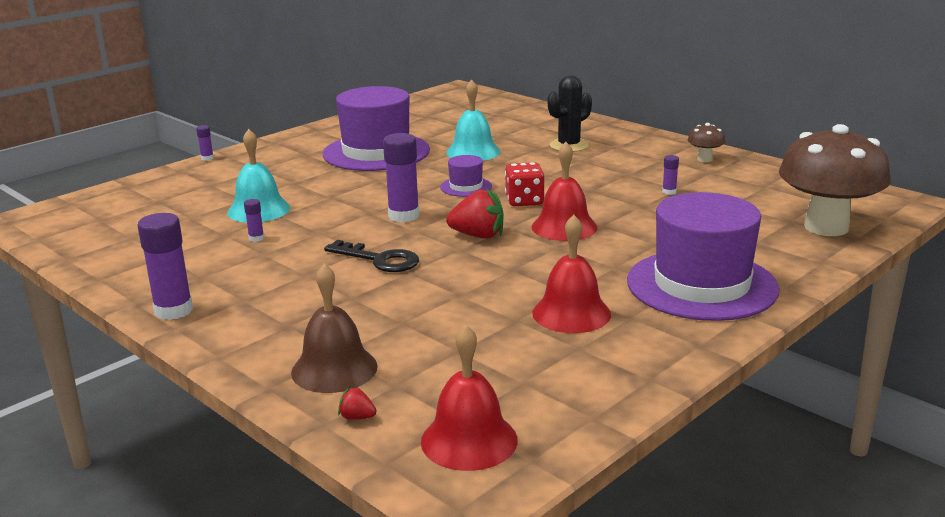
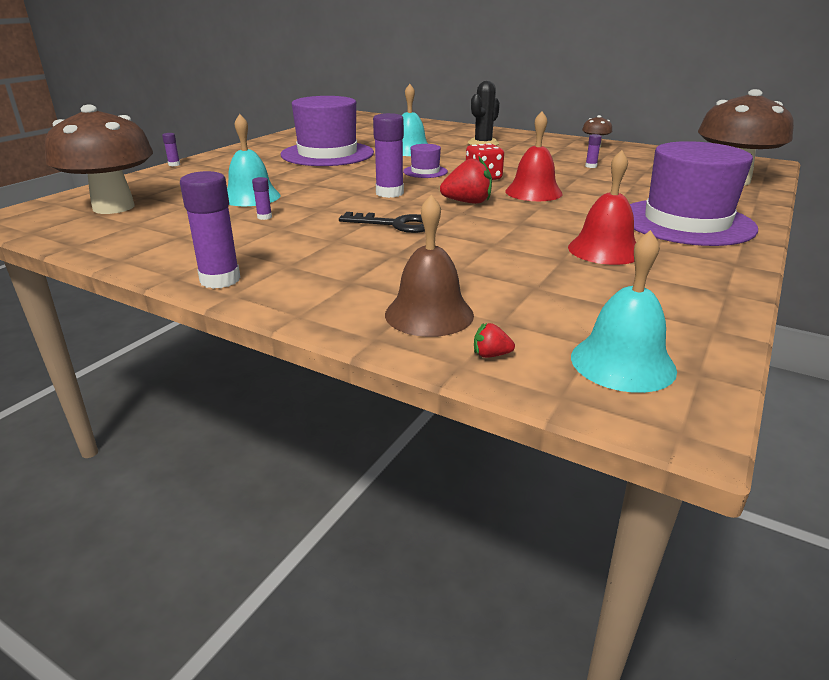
camera: 15 degrees left, 5 degrees up
red bell [421,325,518,471] -> turquoise bell [571,230,677,393]
none -> brown mushroom [45,105,153,214]

